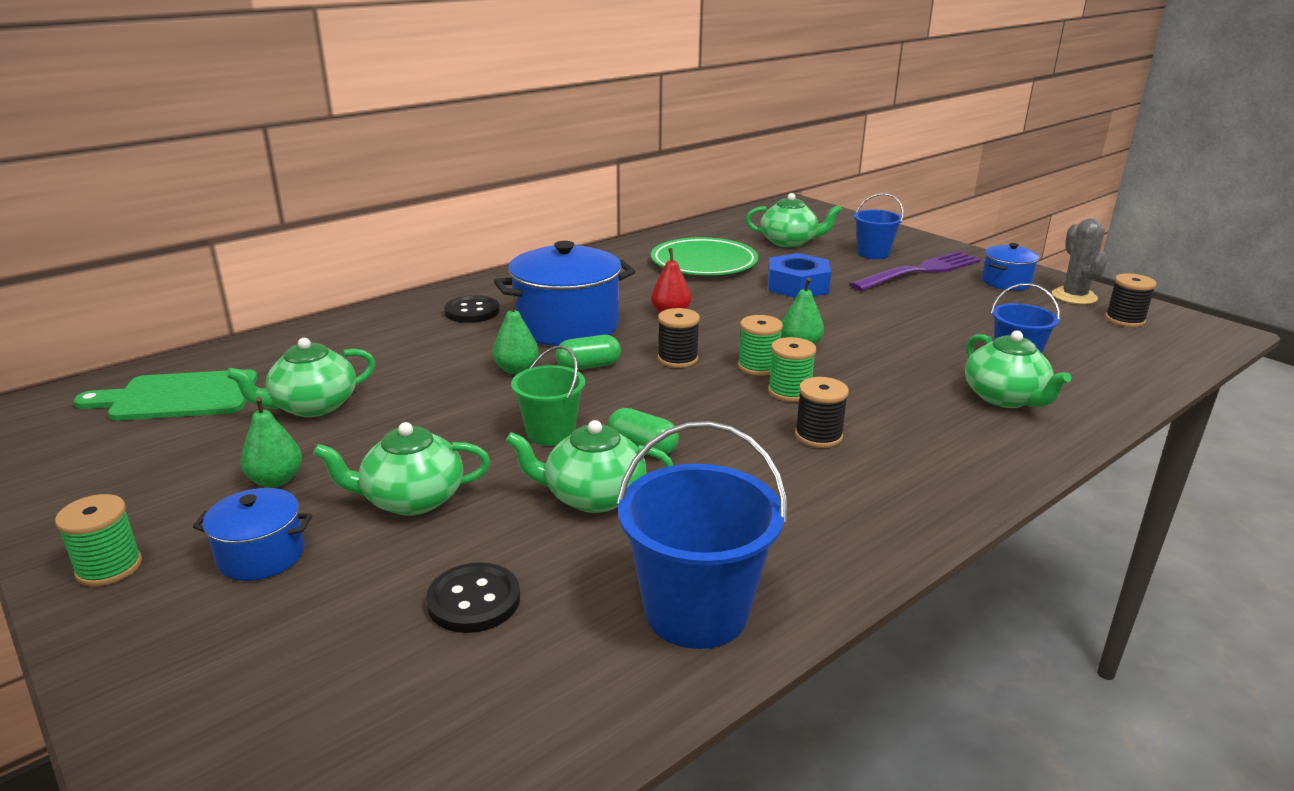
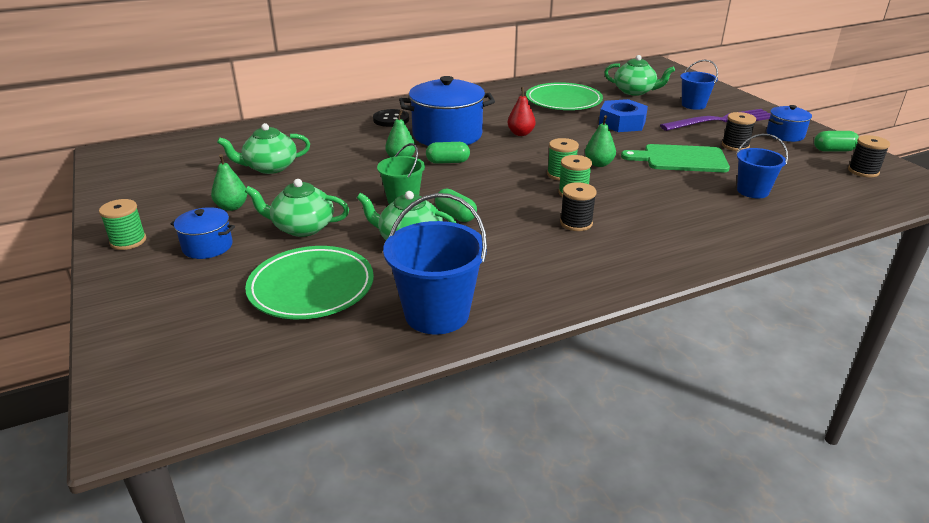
camera: 15 degrees right, 5 degrees up
green cutting board [74,369,258,421] -> green cutting board moved to [621,144,730,172]
black button [426,562,520,633] -> green plate [245,246,374,319]
black spool [658,308,700,368] -> black spool moved to [722,112,756,151]
green teapot [965,330,1071,408] -> none
grey cactus [1052,218,1108,304] -> green capsule [814,131,859,152]

